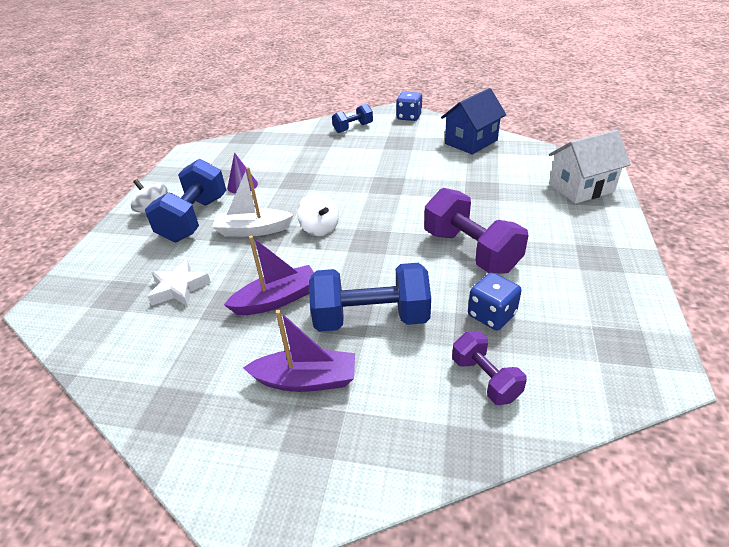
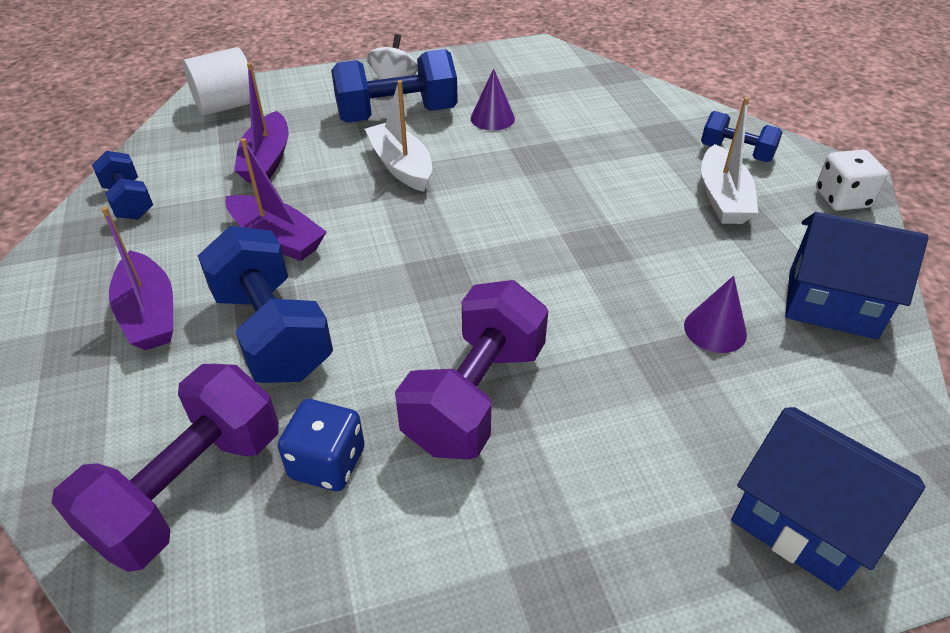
camera: 60 degrees right, 5 degrees up
white star [147,259,211,306] -> purple boat [234,62,289,183]
white spinning top [297,193,339,236] -> none
blue dice [396,92,422,121] -> white dice [816,150,888,211]
purple dumbbell [452,332,527,405] -> purple dumbbell [52,364,279,572], size x1.76
white house [549,130,631,204] -> blue house [731,407,925,591]
none -> blue dumbbell [92,151,153,220]
none -> white cylinder [183,47,250,116]
none -> purple cone [684,276,747,353]
none -> white boat [701,97,758,224]

